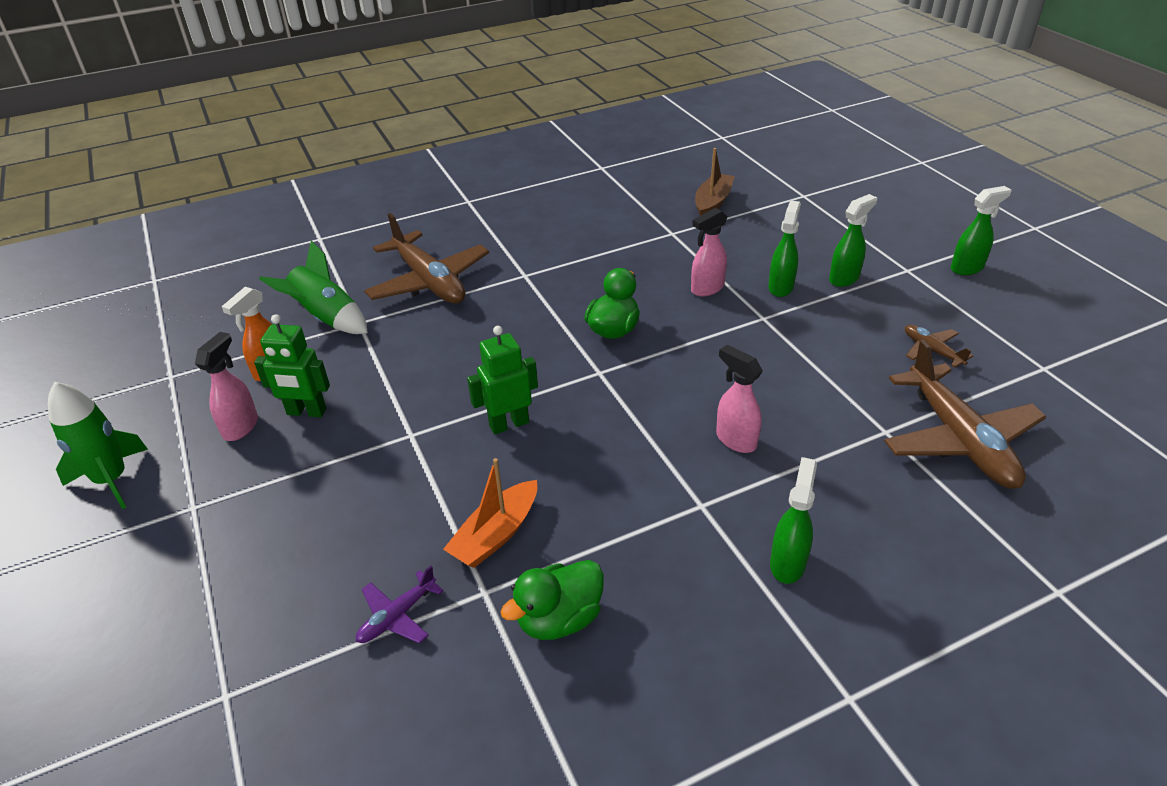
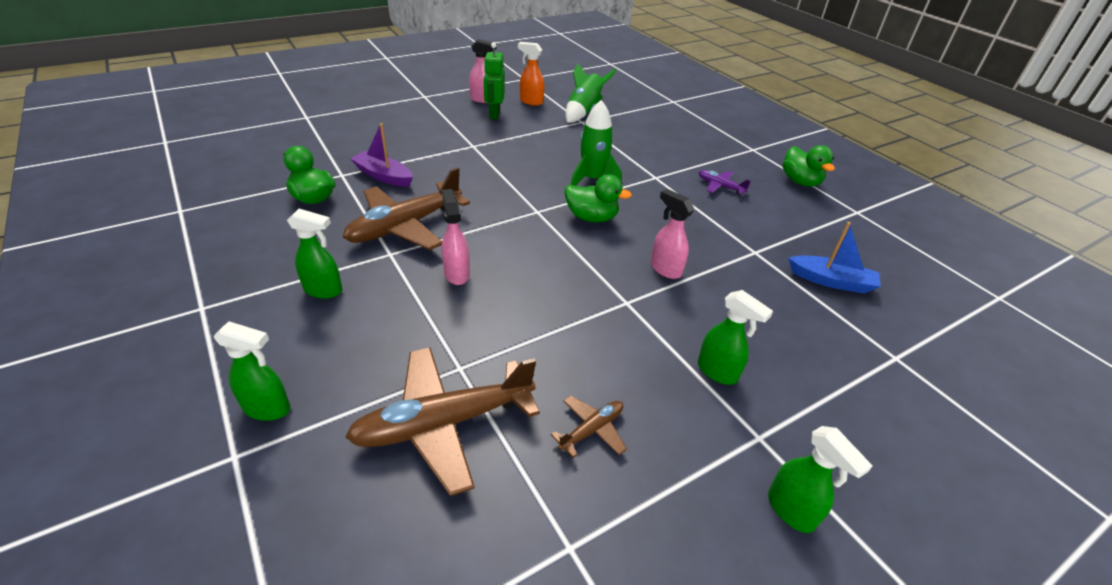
camera: 80 degrees right, 0 degrees up
green rocket [48,382,148,509] -> green rocket moved to [571,100,622,186]
purple plane [356,566,444,644] -> purple plane moved to [699,170,750,194]
brown plane [364,213,489,304] -> brown plane moved to [343,167,470,250]
orange boat [443,458,537,568] -> purple boat [350,123,413,187]
green robot [467,326,538,434] -> none
brown boat [695,148,735,216] -> blue boat [788,222,881,294]
pink spray bottle [716,345,763,453] -> pink spray bottle turned 60 degrees counterclockwise [442,189,470,285]
green spray bottle [768,200,801,297] -> green spray bottle moved to [214,321,291,421]
none -> green duck [783,145,835,187]

